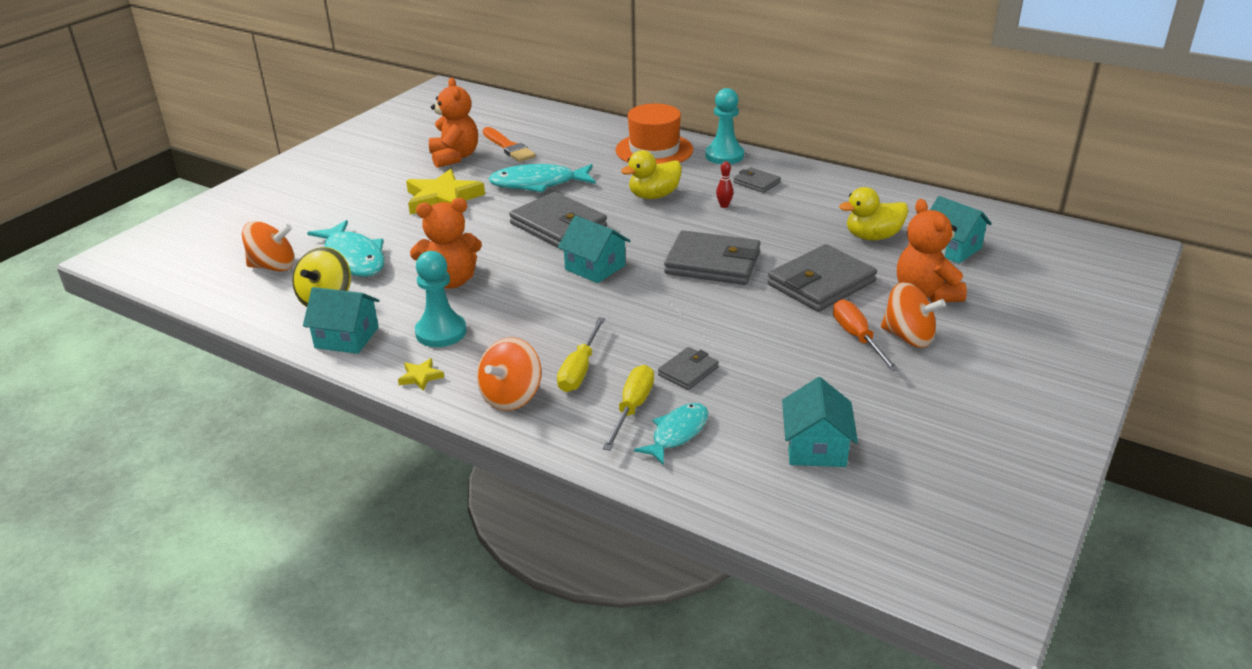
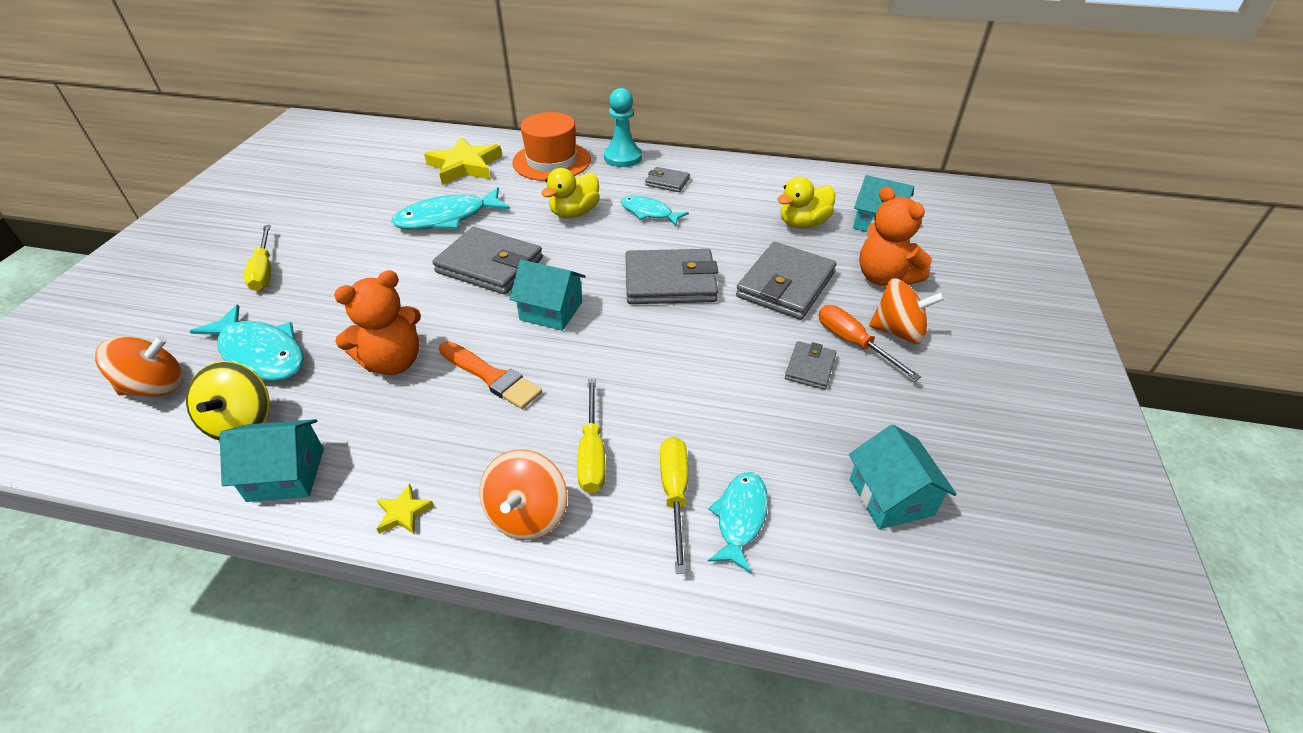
camera: 20 degrees left, 10 degrees up
yellow star [406,169,485,215] -> yellow star moved to [424,137,502,185]
turquoise pawn [415,251,467,347] -> none
orange teddy bear [429,77,478,168] -> none
orange brush [483,127,536,162] -> orange brush moved to [439,341,542,409]
grey wallet [658,347,719,390] -> grey wallet moved to [785,341,837,390]
red bowling pin [716,161,733,208] -> turquoise fish [620,195,689,226]
none -> yellow screwdriver [244,225,271,291]

